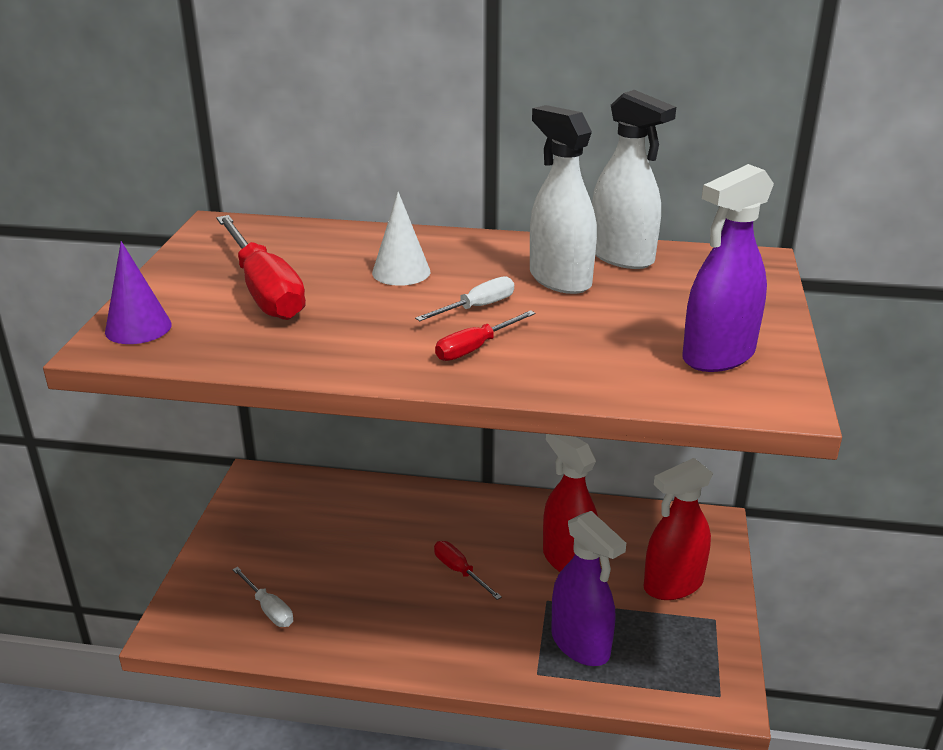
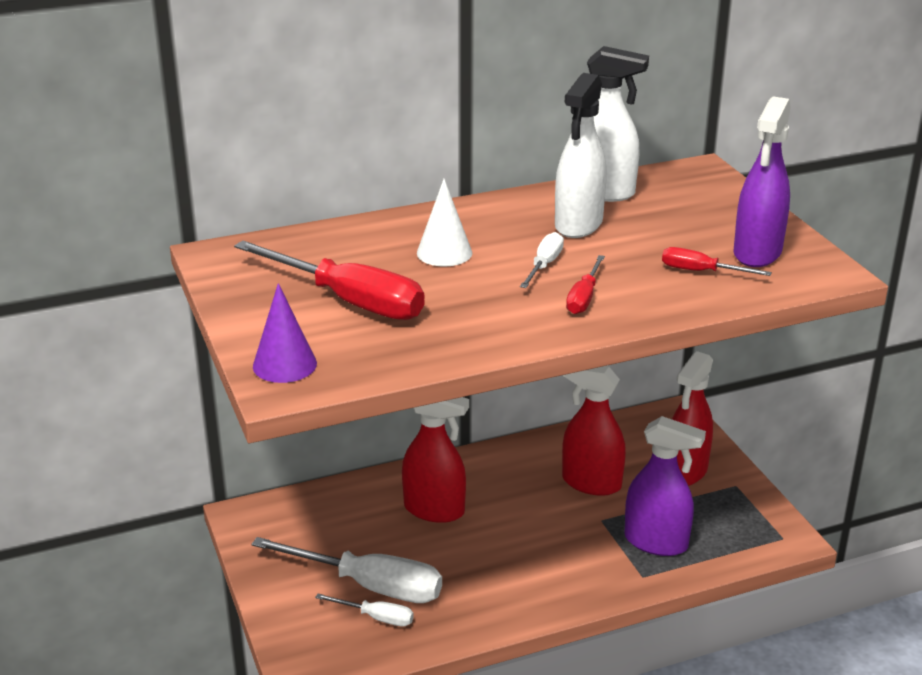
camera: 30 degrees left, 0 degrees up
red screwdriver [434,541,502,600] -> red screwdriver moved to [662,247,772,276]
white spray bottle [530,105,597,294] -> white spray bottle turned 90 degrees counterclockwise [555,73,607,238]
none -> white screwdriver [252,537,442,603]
none -> red spray bottle [402,397,469,523]

